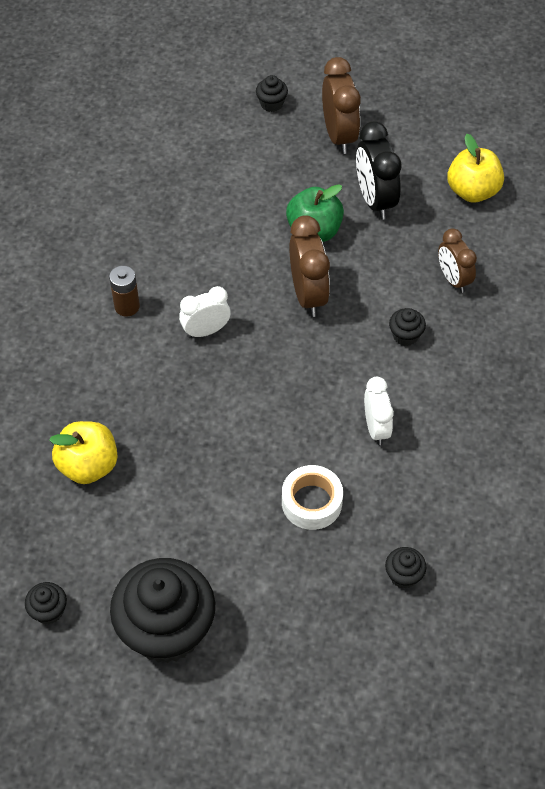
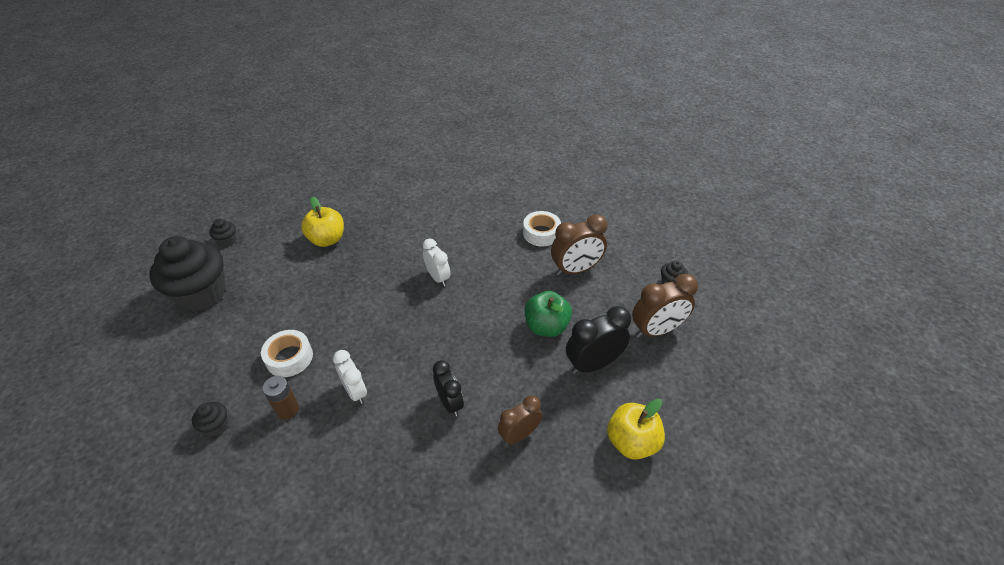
camera: 80 degrees right, 10 degrees down
brown battery [109,266,140,317] -> brown battery moved to [262,376,299,419]
brown clock [289,215,330,317] -> brown clock moved to [551,214,607,276]
white clock [364,377,394,445] -> white clock turned 75 degrees clockwise [333,350,367,404]
black cupcake [389,308,426,346] -> black clock [433,360,464,416]
none -> white tape [523,211,561,247]

